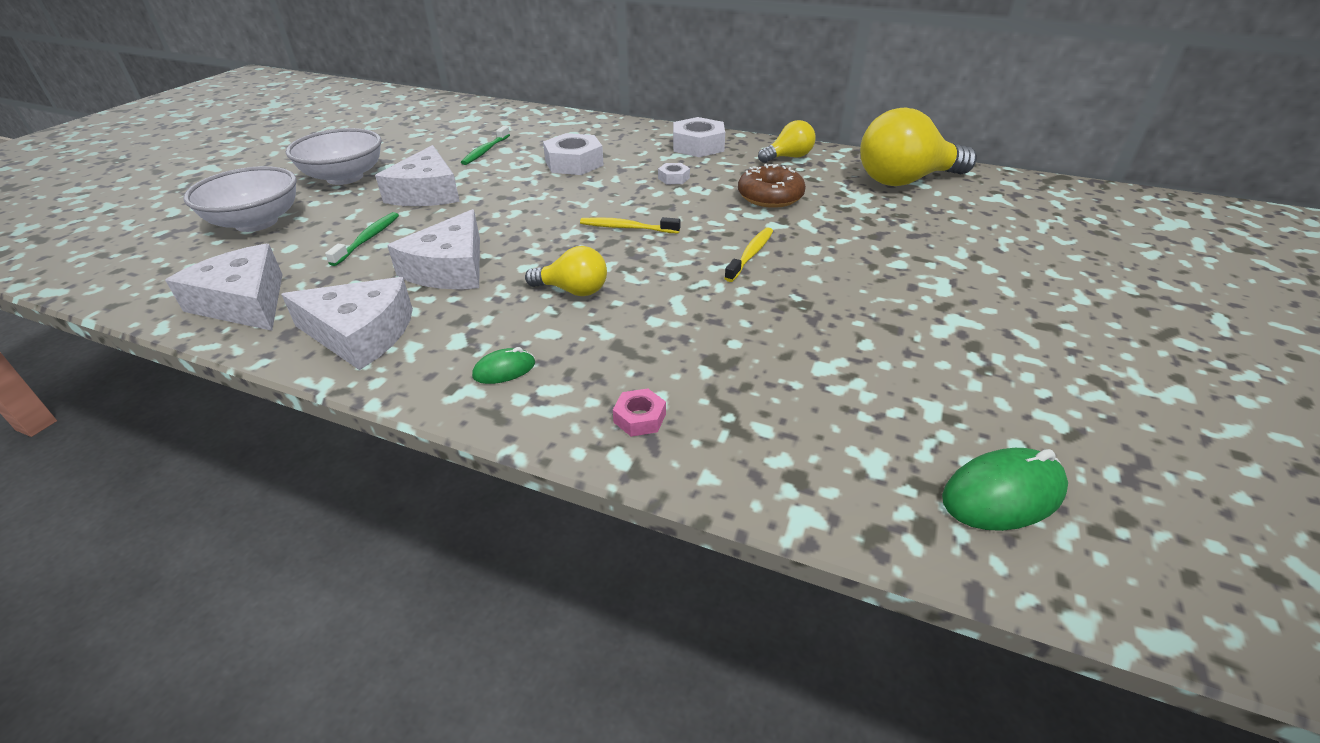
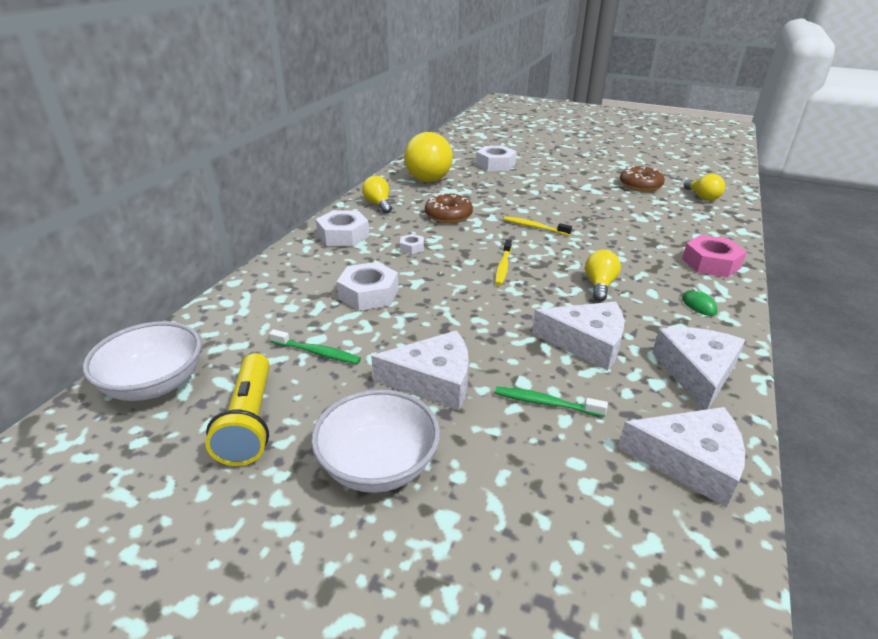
camera: 90 degrees left, 5 degrees down
white cheese [165,244,283,331] -> white cheese turned 120 degrees counterclockwise [618,407,745,508]
white bowl [184,166,297,232] -> white bowl moved to [83,321,202,401]
pink nut [613,388,666,437] -> pink nut [682,235,747,277], size x2.00
green mouse [942,448,1068,531] -> yellow light bulb [684,174,725,201]
none -> yellow flashlight [205,353,270,466]
none -> white nut [476,146,517,171]
none -> brown donut [620,166,665,192]

